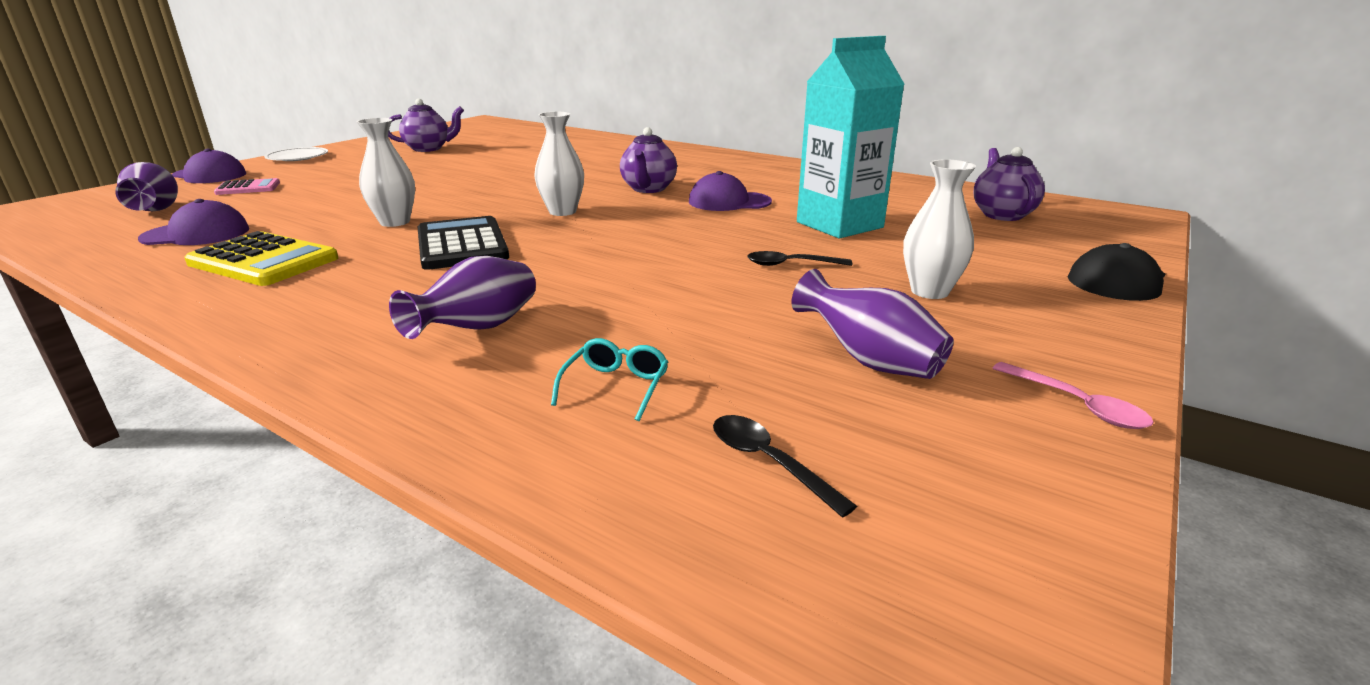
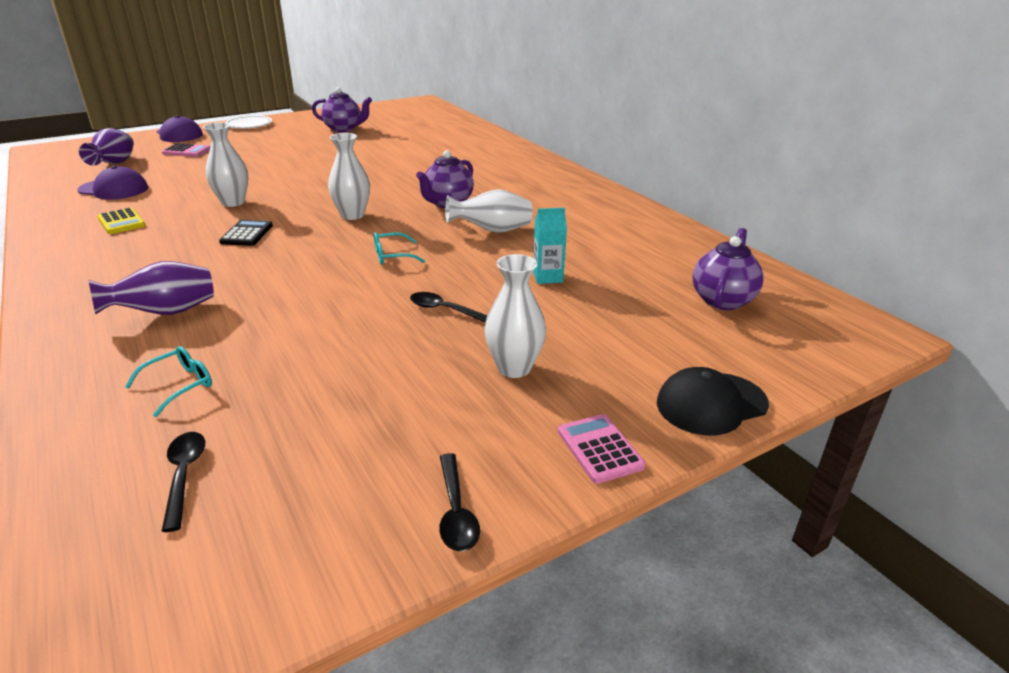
camera: 25 degrees right, 5 degrees up
yellow calculator [184,231,338,286] -> yellow calculator [97,207,146,234], size x0.57
black calculator [418,216,509,270] -> black calculator [219,220,273,246], size x0.57
purple cap [689,171,772,211] -> white vase [445,189,533,233]
purple vase [791,269,954,379] -> none
turquoise carton [797,36,905,238] -> turquoise carton [533,208,567,284], size x0.45
pink spoon [993,362,1154,429] -> black spoon [439,453,480,551]
none -> turquoise glasses [374,232,425,265]
none -> pink calculator [558,414,646,484]

